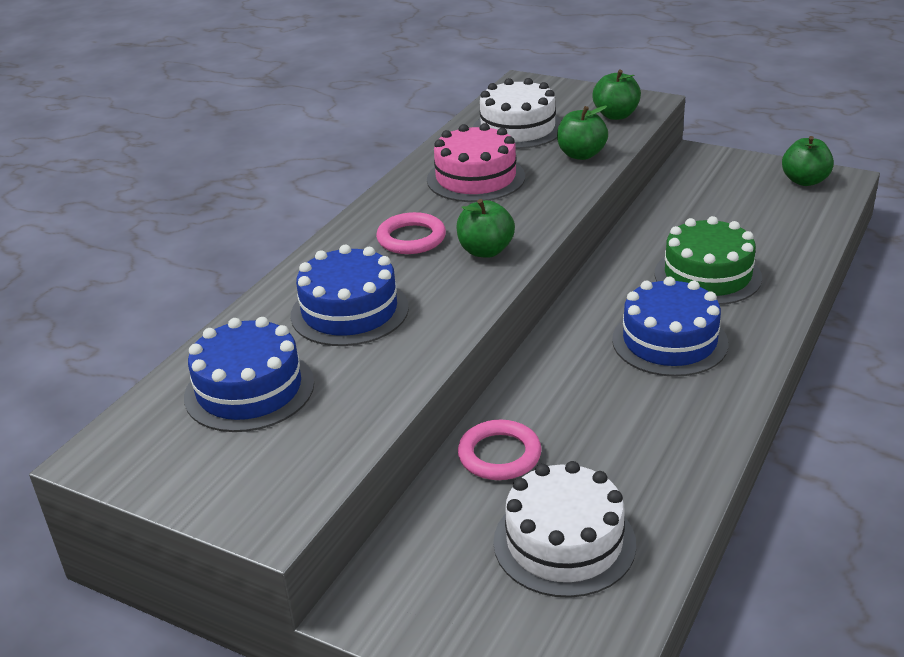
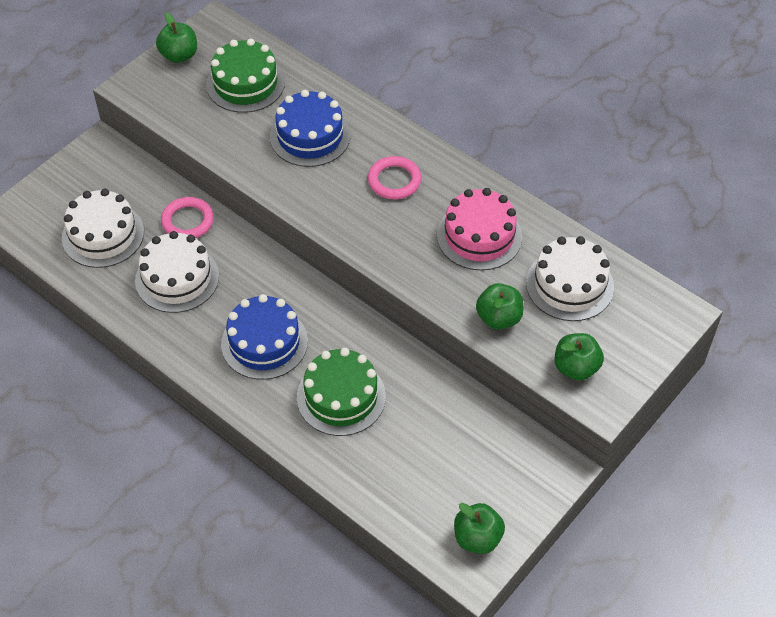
camera: 100 degrees right, 20 degrees up
blue cake [184,317,314,432] -> green cake [206,39,285,113]
green apple [456,199,515,258] -> green apple moved to [156,12,197,63]
none -> white cake [135,231,219,313]

